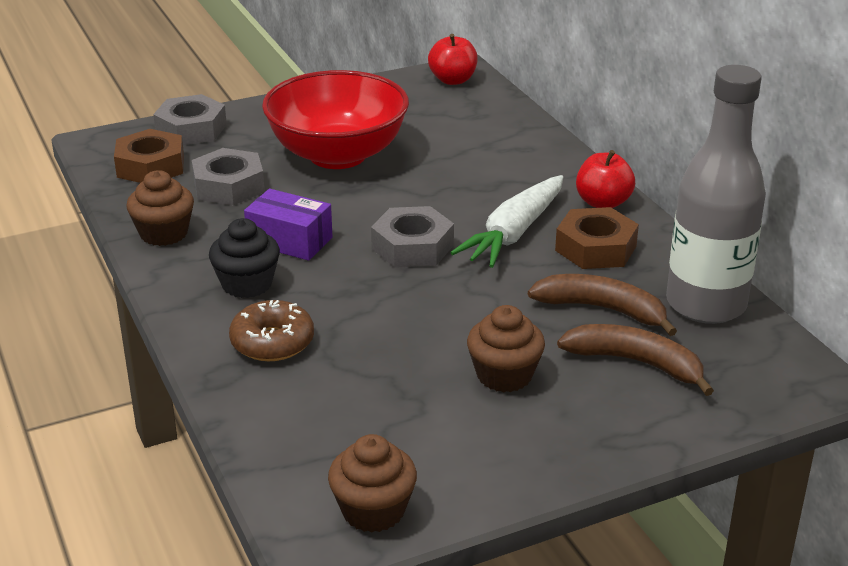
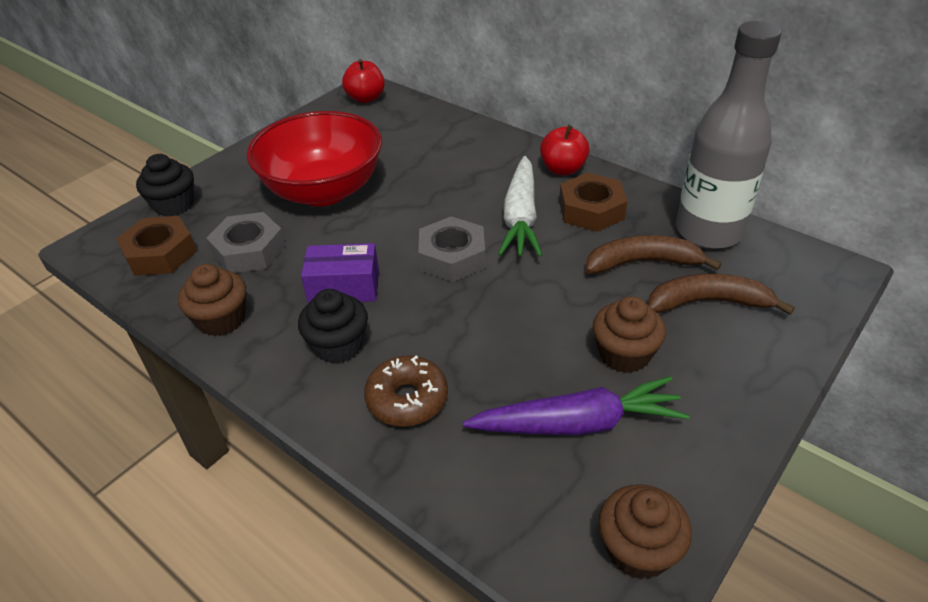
camera: 25 degrees left, 10 degrees up
grey nut [153,94,227,145] -> black cupcake [136,154,194,216]
none -> purple carrot [462,376,689,436]

